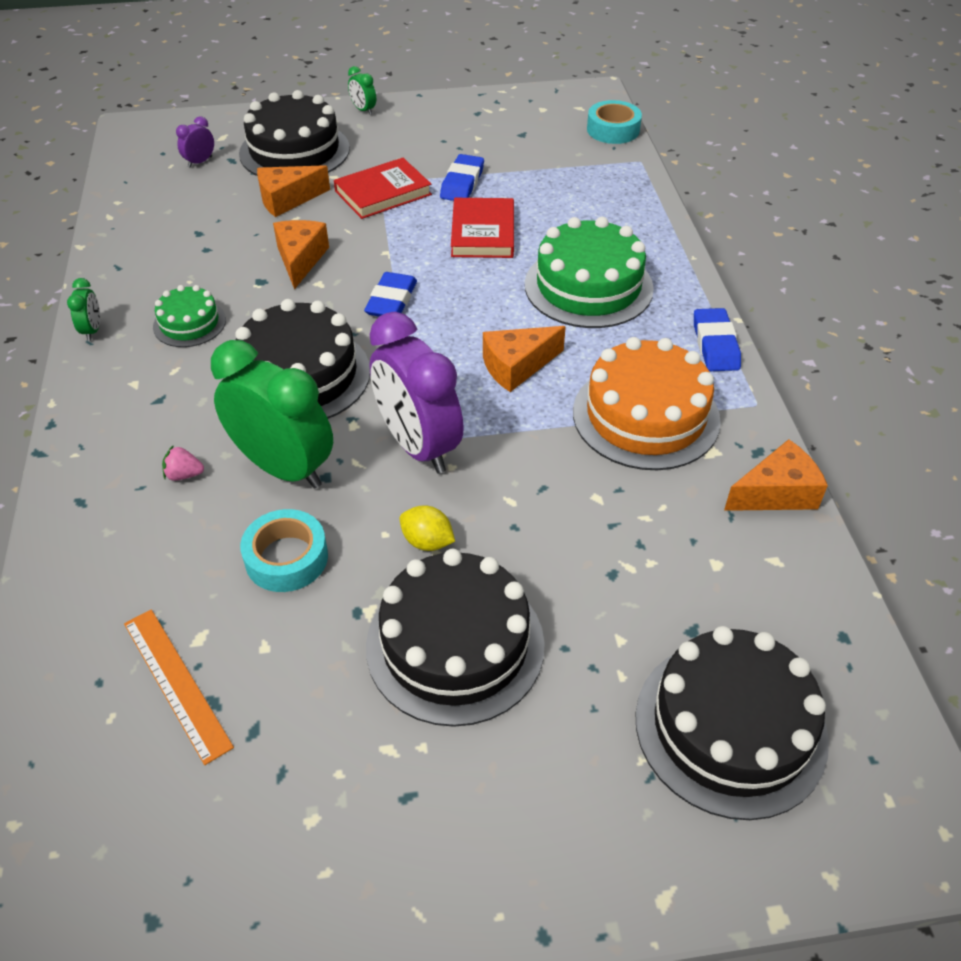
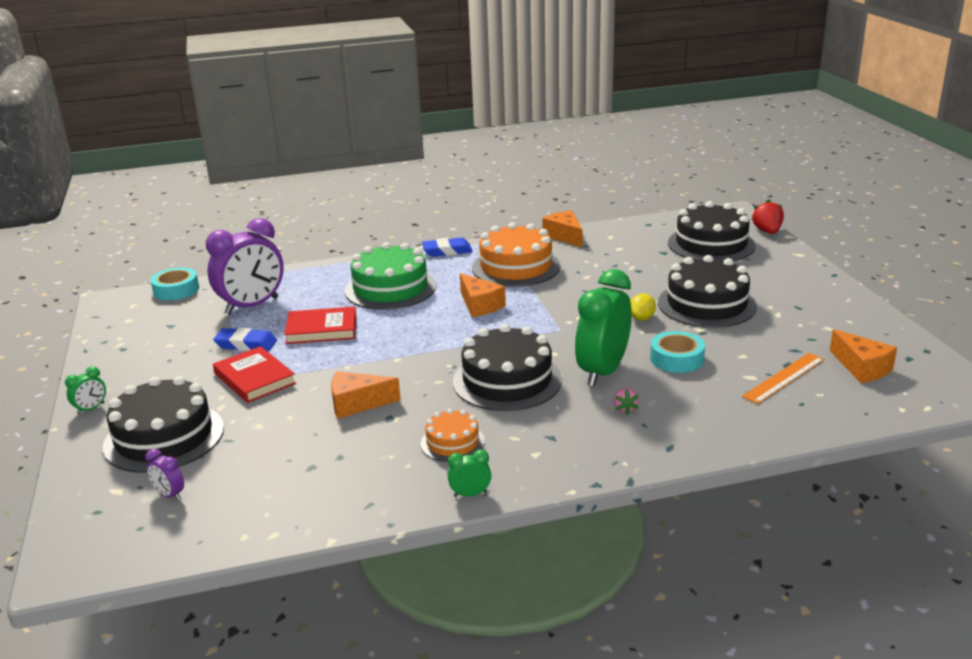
camera: 95 degrees left, 20 degrees down
green cake [153,285,226,347] -> orange cake [421,408,485,462]
orange cheese [257,165,330,217] -> orange cheese moved to [830,329,897,383]
blue eraser [364,272,417,317] -> none
purple clock [370,312,464,474] -> purple clock moved to [206,218,284,315]
none -> red strawberry [751,199,784,234]

